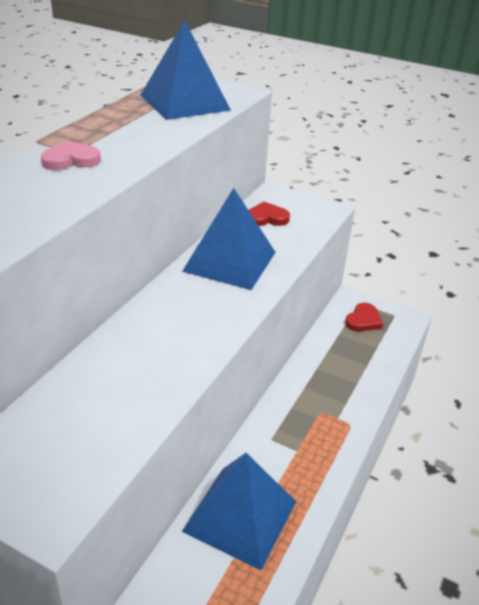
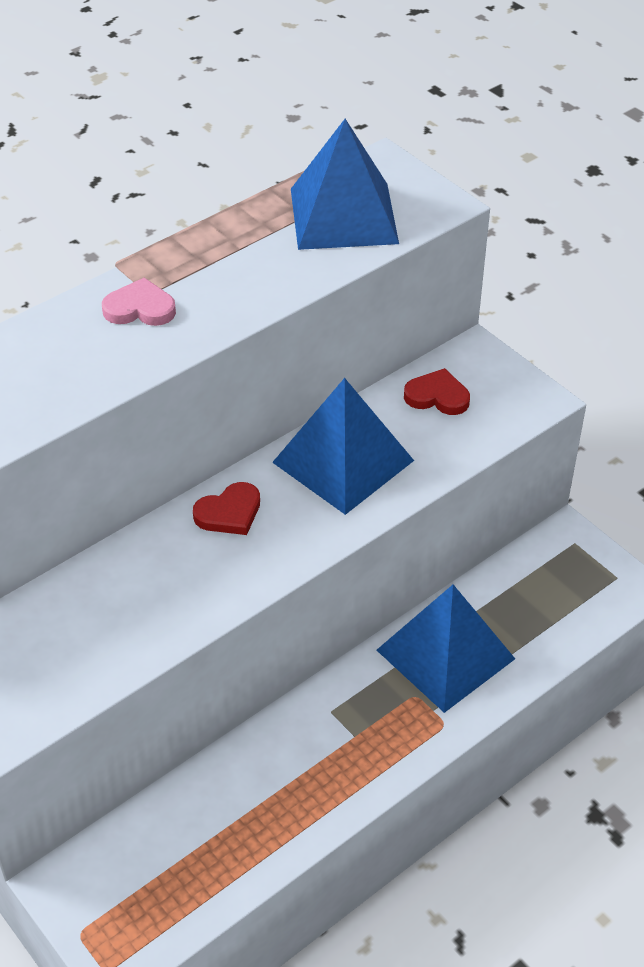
camera: 25 degrees right, 10 degrees up
blue pyramid [182,453,296,570] -> blue pyramid moved to [377,585,515,713]
red heart [345,303,383,332] -> red heart moved to [193,482,260,535]

